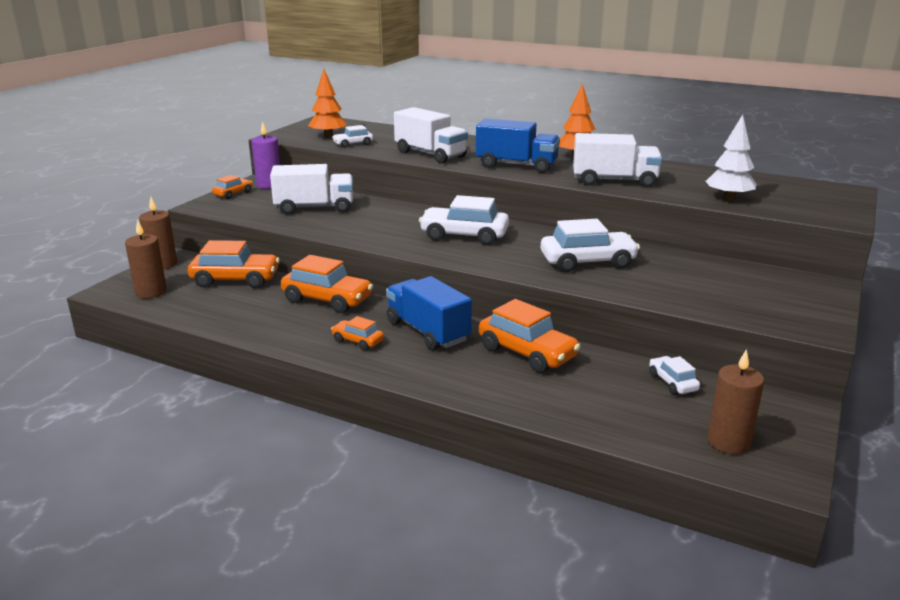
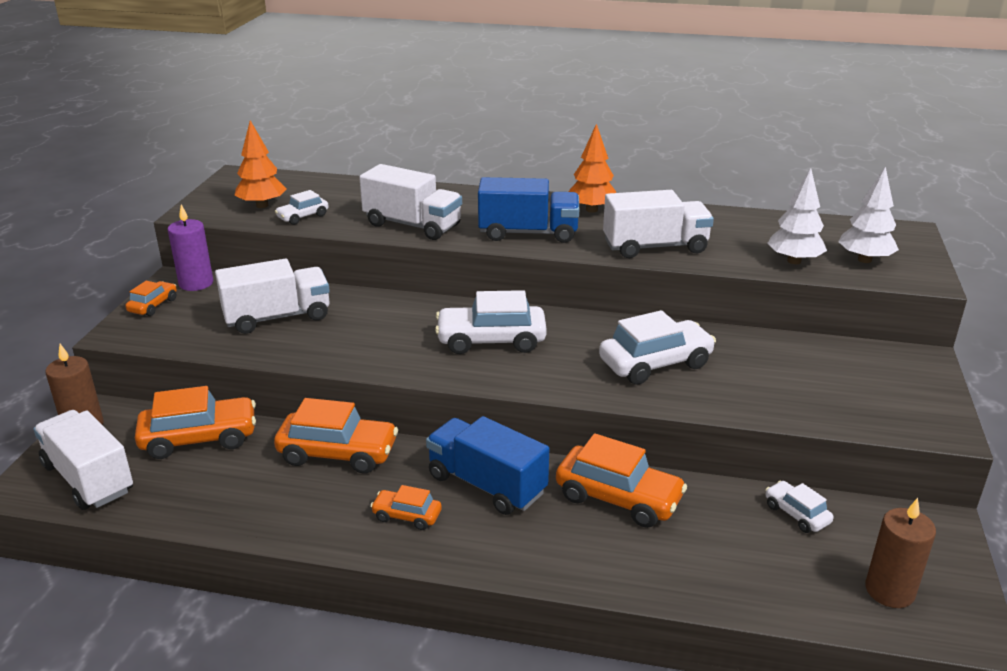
camera: 15 degrees left, 5 degrees up
brown candle [125,219,167,298] -> white truck [33,410,133,510]
none -> white tree [838,166,899,263]

